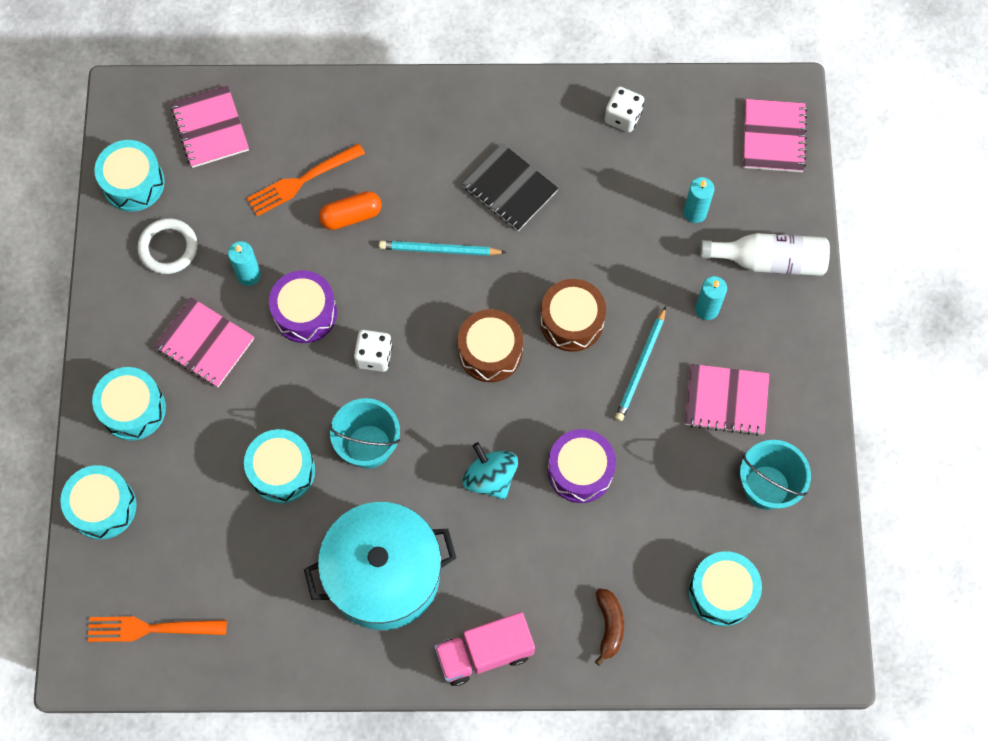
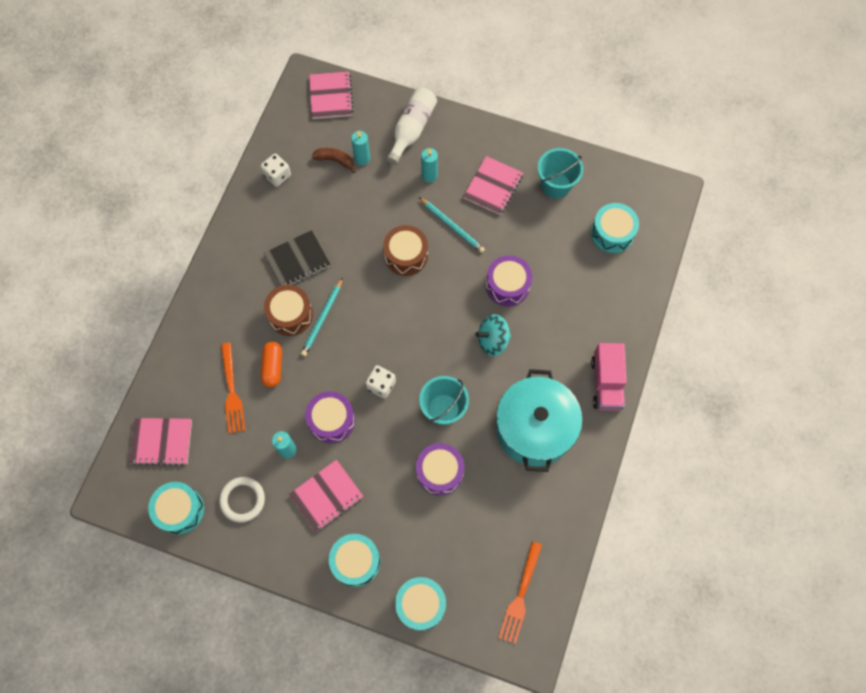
camera: 70 degrees left, 0 degrees up
turquoise drum [244,429,315,503] -> purple drum [416,443,464,496]
brown drum [458,309,523,382] -> brown drum moved to [264,285,313,336]
brown banana [595,589,624,666] -> brown banana moved to [312,148,356,174]
pink notebook [743,99,807,172] -> pink notebook turned 60 degrees clockwise [309,71,353,119]

